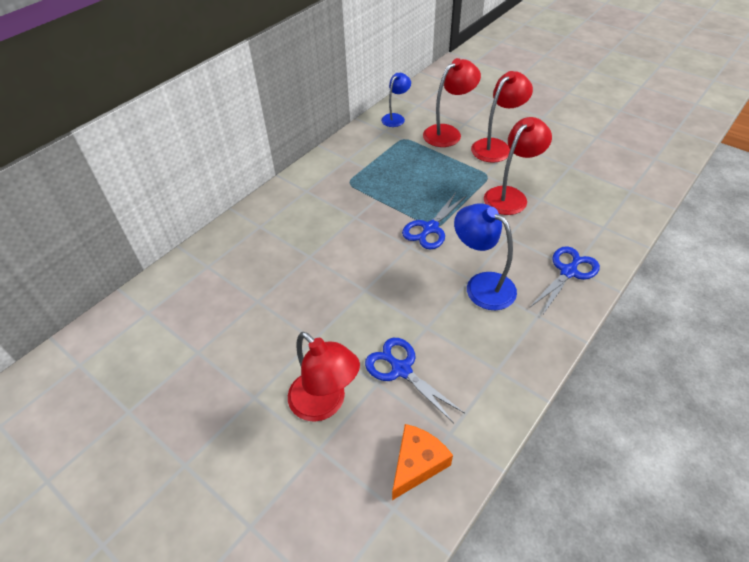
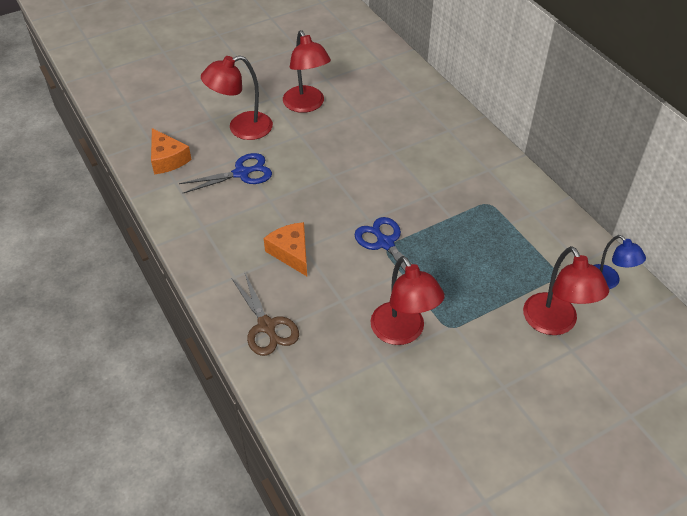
camera: 110 degrees right, 0 degrees up
blue lamp [454,203,517,310] -> orange cheese [264,222,307,276]
red lamp [471,71,533,163] -> red lamp moved to [283,30,331,113]
blue scissors [529,246,600,316] -> brown scissors [231,271,299,356]

